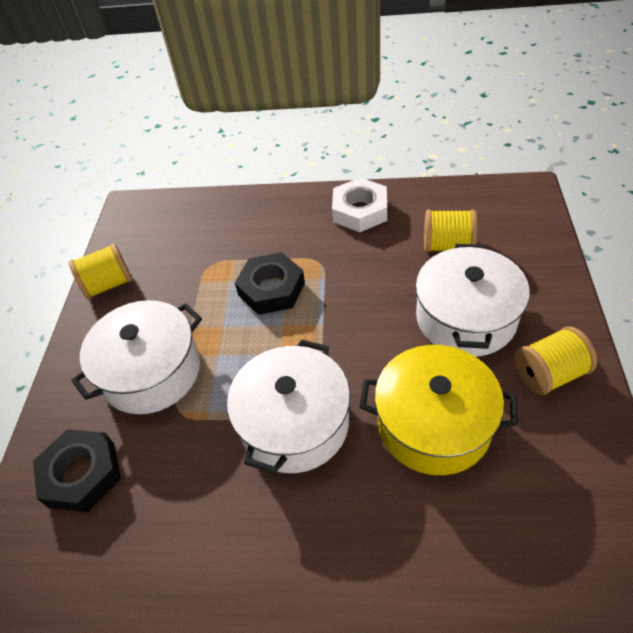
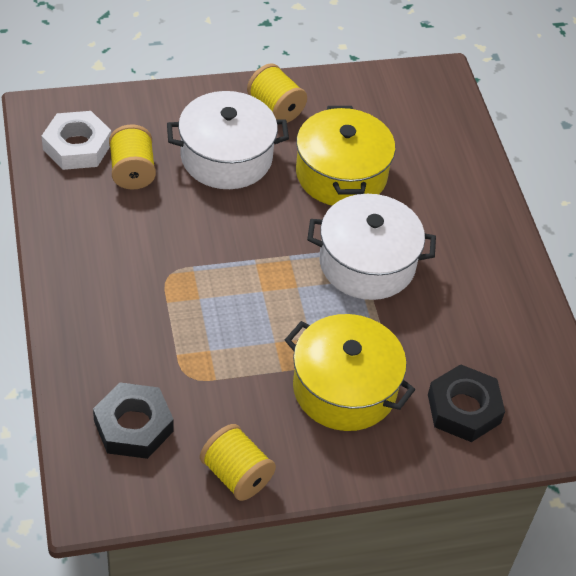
camera: 115 degrees left, 0 degrees up
white pot [71,300,202,414] -> yellow pot [285,314,415,431]
black nut [235,252,305,315] -> black nut moved to [93,382,174,459]
white nut [332,178,387,232] -> white nut moved to [42,111,111,170]

